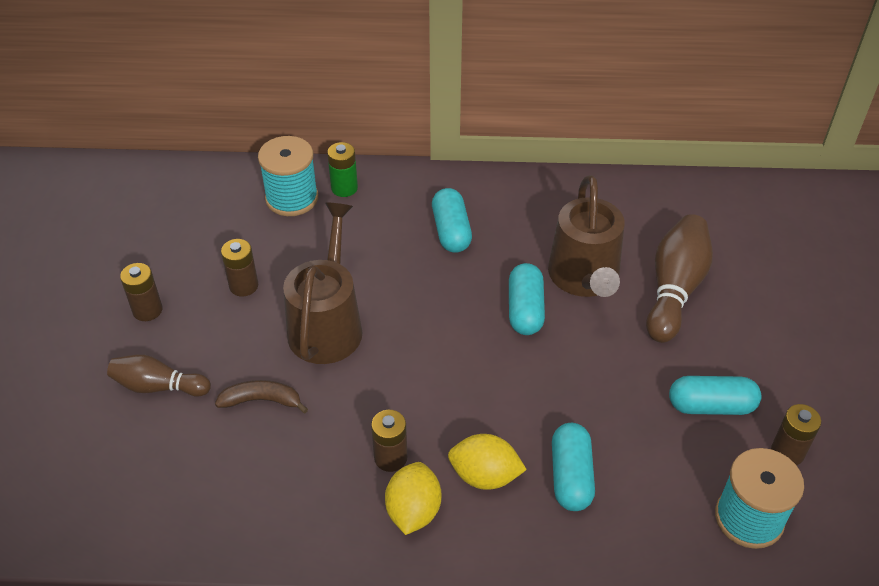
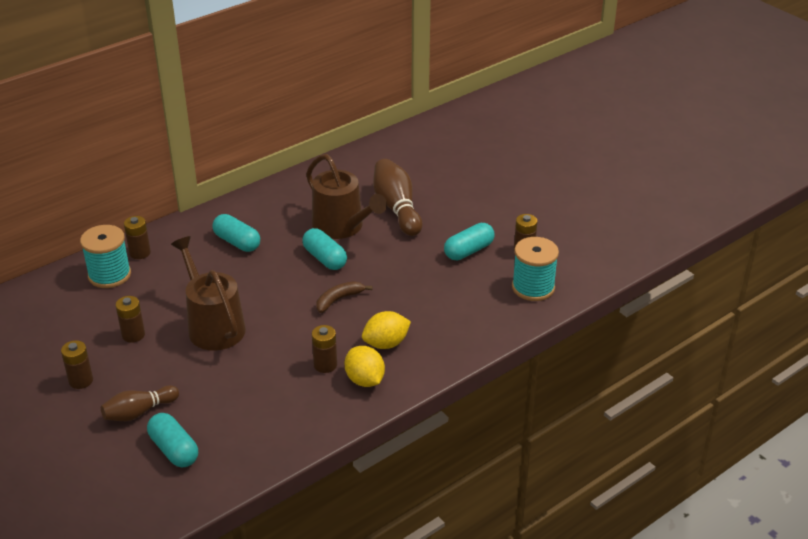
camera: 40 degrees left, 10 degrees down
brown banana [215,380,308,413] -> brown banana moved to [316,281,373,313]
green battery [327,142,358,197] -> brown battery [124,216,151,259]
turquoise capsule [552,423,595,511] -> turquoise capsule moved to [147,413,198,468]

